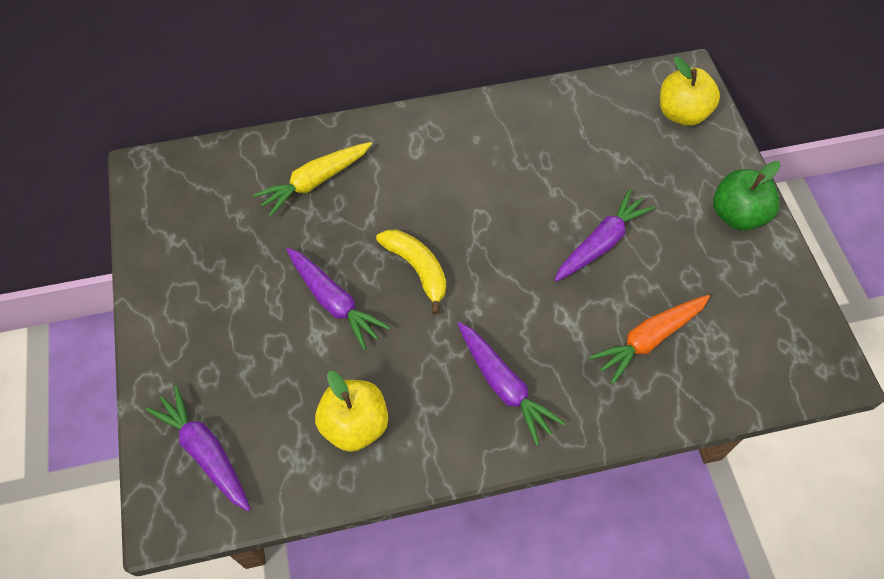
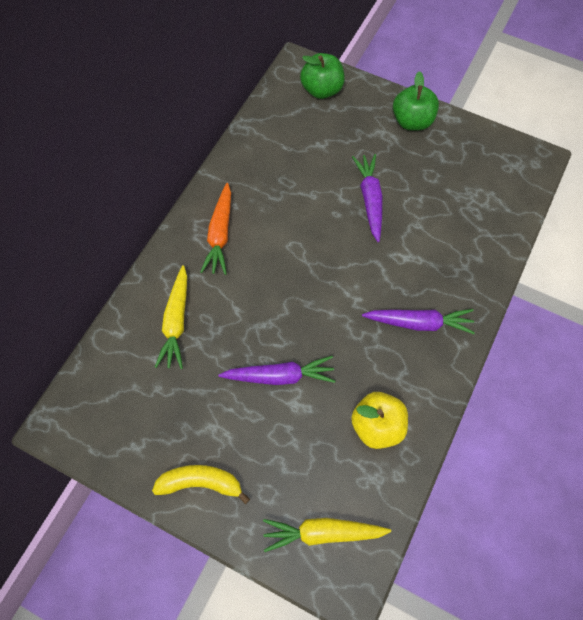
camera: 50 degrees left, 5 degrees up
purple carrot [146,386,251,511] -> yellow carrot [263,518,391,552]
yellow banana [376,230,446,314] -> yellow banana moved to [152,465,250,504]
orange carrot [589,295,710,384] -> orange carrot moved to [200,183,231,275]
yellow apple [660,57,720,126] -> green apple [300,53,345,99]

